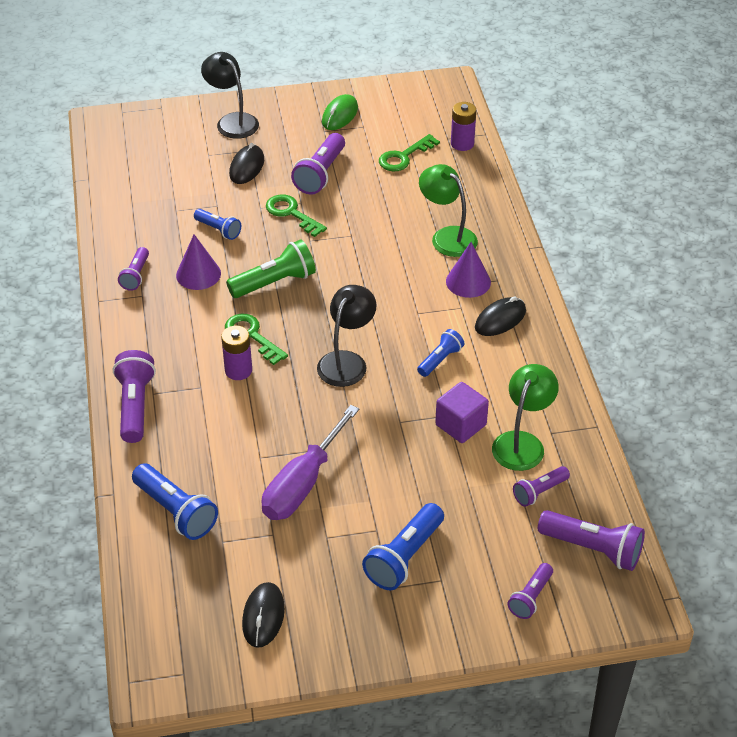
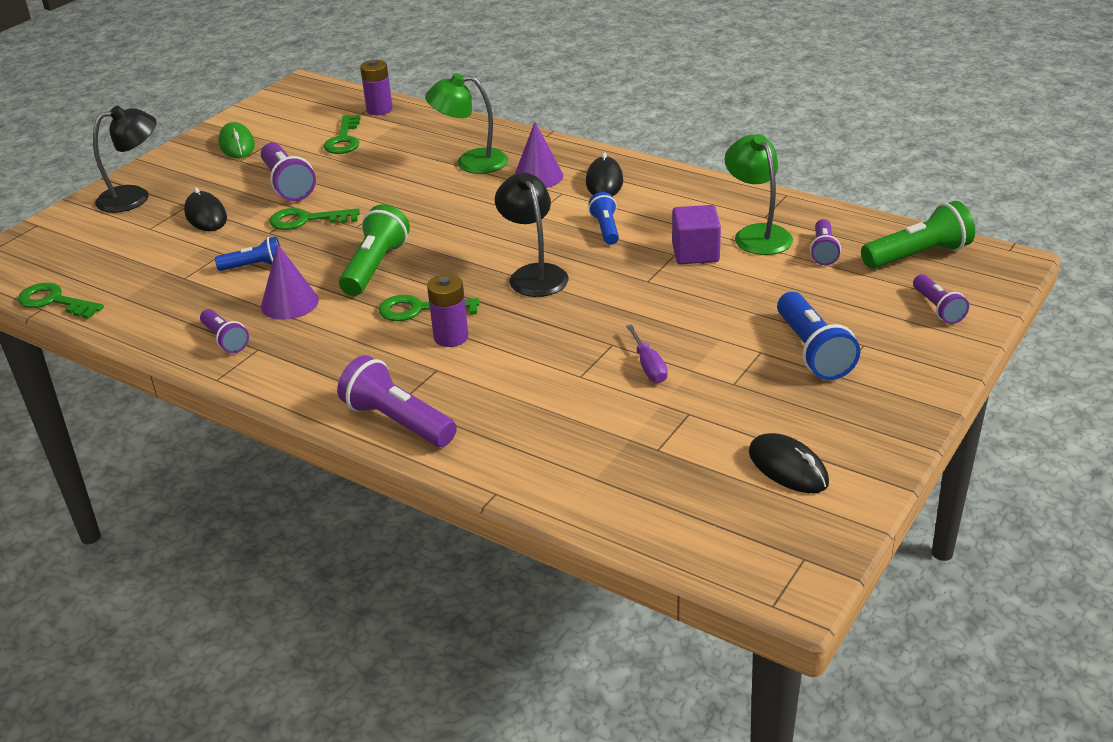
camera: 45 degrees left, 10 degrees down
blue flashlight [132,463,218,540] -> none
black lamp [201,52,259,139] -> black lamp turned 150 degrees clockwise [93,106,157,213]
purple screwdriver [261,405,359,520] -> purple screwdriver [626,324,668,383], size x0.48
purple flashlight [538,510,645,571] -> green flashlight [861,201,975,269]
none -> green key [18,283,104,319]

